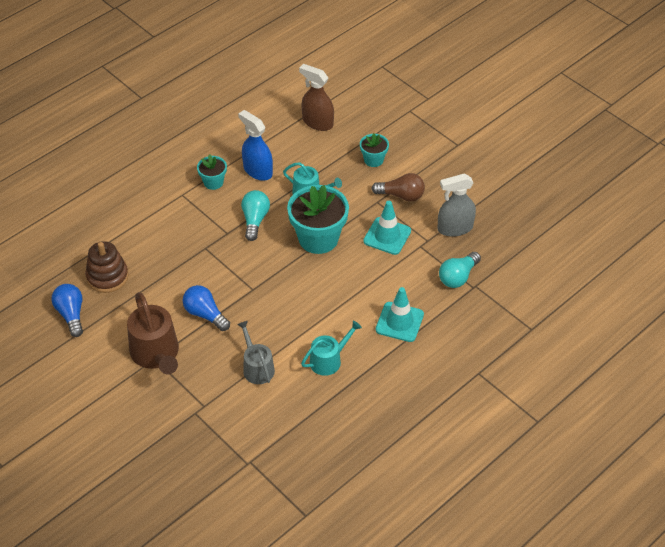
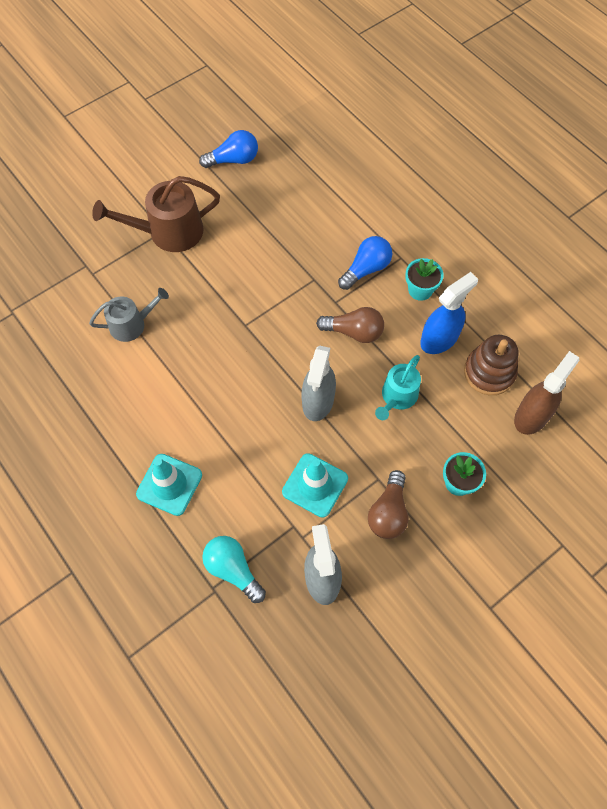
camera: 95 degrees right, 15 degrees up
brown stacking toy [85,241,128,293] -> brown stacking toy moved to [464,335,518,395]
blue light bulb [183,285,230,331] -> blue light bulb moved to [338,236,392,290]
turquoise light bulb [241,190,270,241] -> brown light bulb [316,307,384,343]
turquoise flower pot [287,185,349,254] -> grey spray bottle [302,345,336,421]
turquoise watering can [301,321,362,376] -> none

